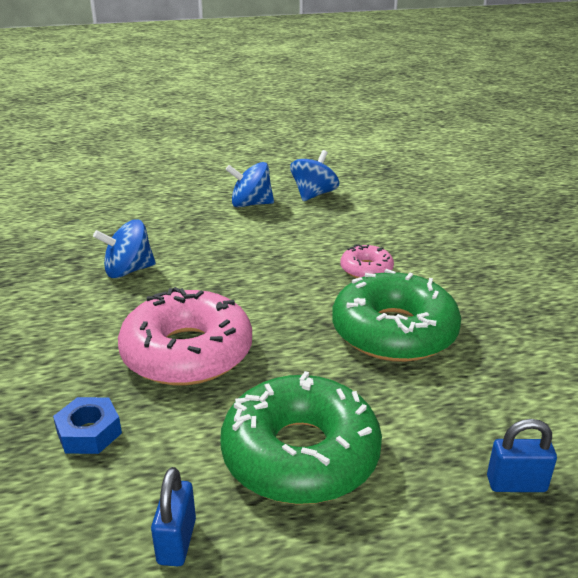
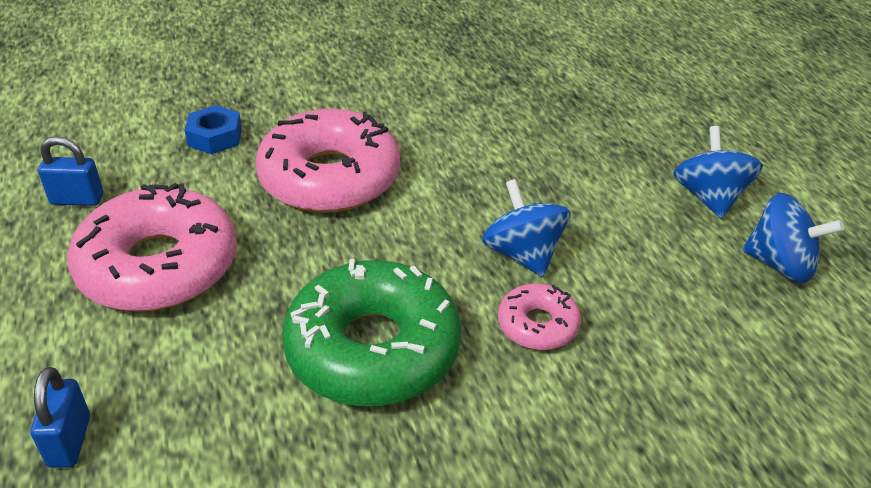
camera: 85 degrees right, 10 degrees up
blue spinning top [93,219,156,278] -> blue spinning top moved to [482,179,571,277]
green donut [220,371,382,505] -> pink donut [67,183,237,312]

